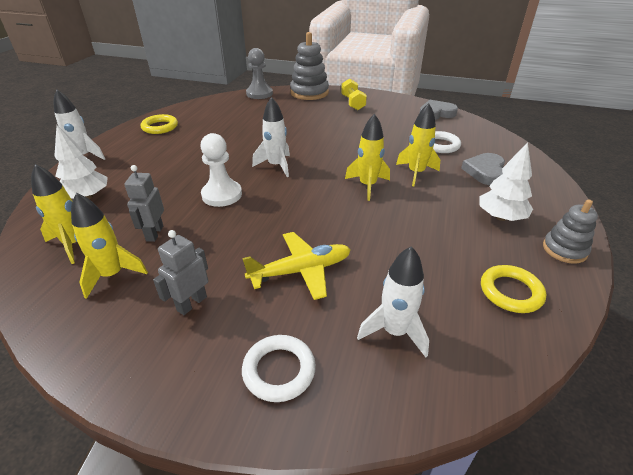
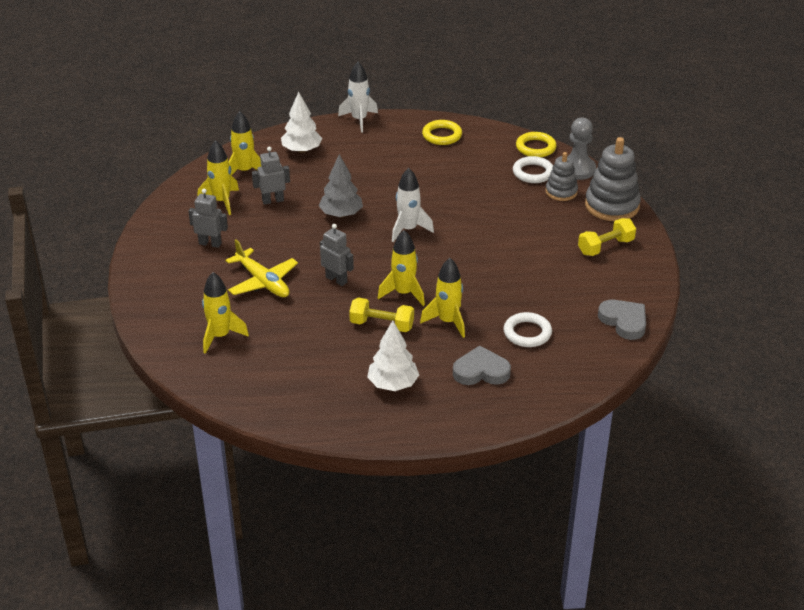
camera: 70 degrees right, 0 degrees up
white pawn [200,133,242,207] -> grey tree [319,154,363,218]
white ring [242,335,316,402] -> white ring moved to [513,156,553,183]
white rocket [357,246,429,357] -> yellow rocket [202,272,249,354]
yellow ring [481,265,546,313] -> yellow ring moved to [516,132,557,157]
grey stacking toy [543,199,598,264] -> grey stacking toy moved to [546,152,578,201]
none -> grey robot [320,224,354,286]
none -> yellow dumbbell [349,298,414,332]

